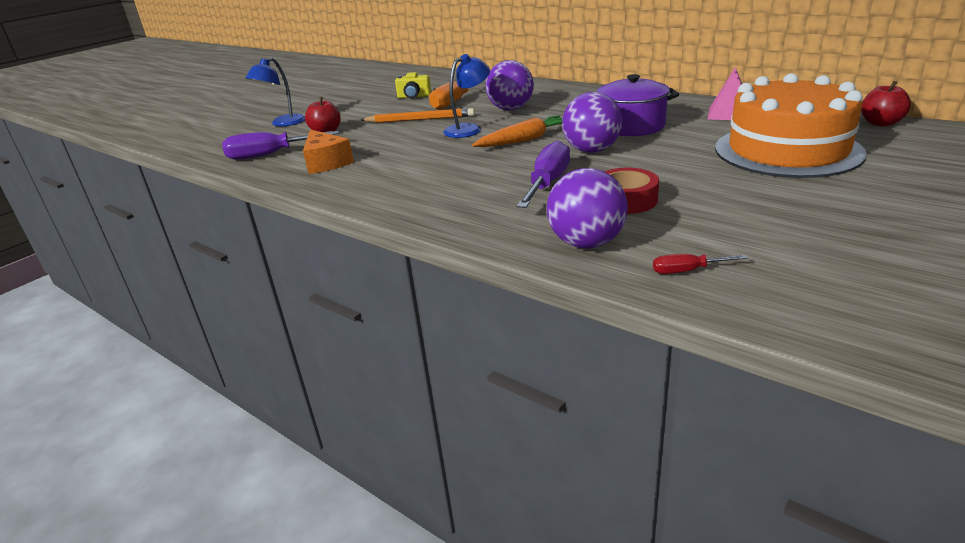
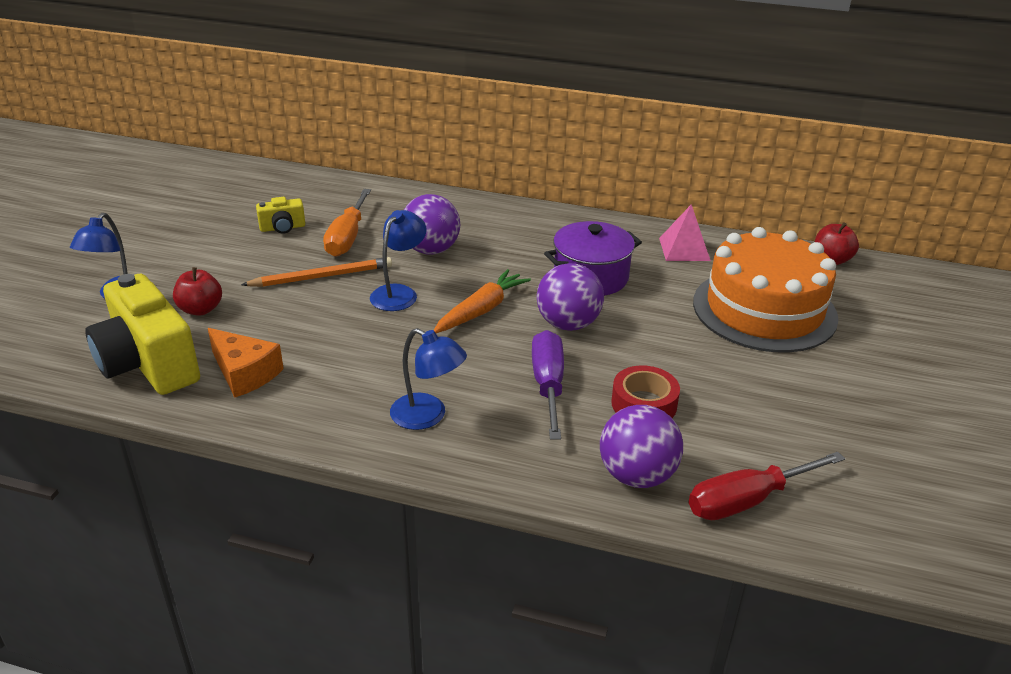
camera: 25 degrees left, 5 degrees up
purple screwdriver [222,131,339,160] -> yellow camera [85,274,200,395]
red screwdriver [653,254,748,274] -> red screwdriver [689,452,845,520], size x2.00
none -> blue lamp [390,328,467,430]

